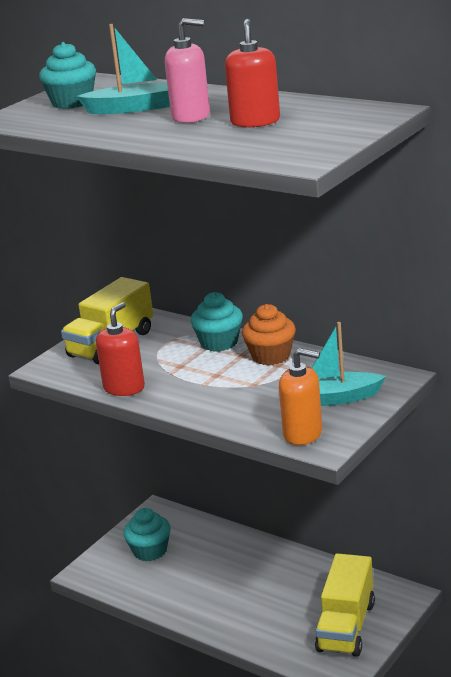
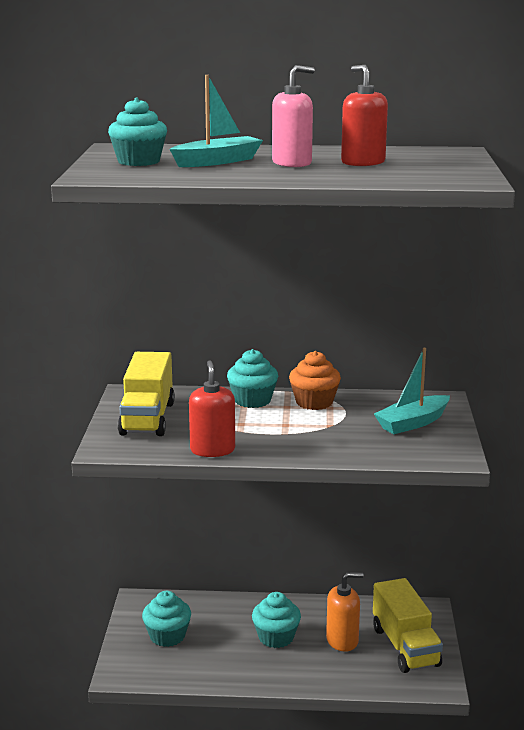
camera: 35 degrees left, 5 degrees down
orange soap dispenser [279,348,322,445] -> orange soap dispenser moved to [326,572,364,652]
none -> turquoise cupcake [252,592,301,648]

